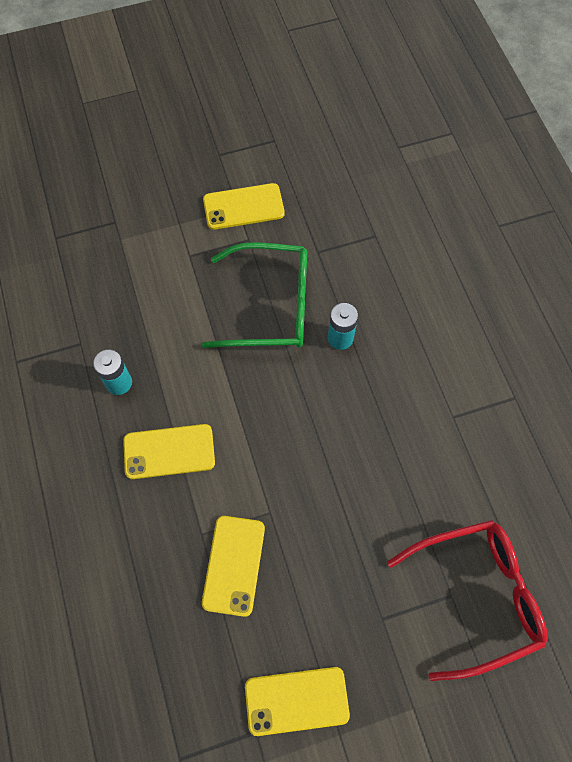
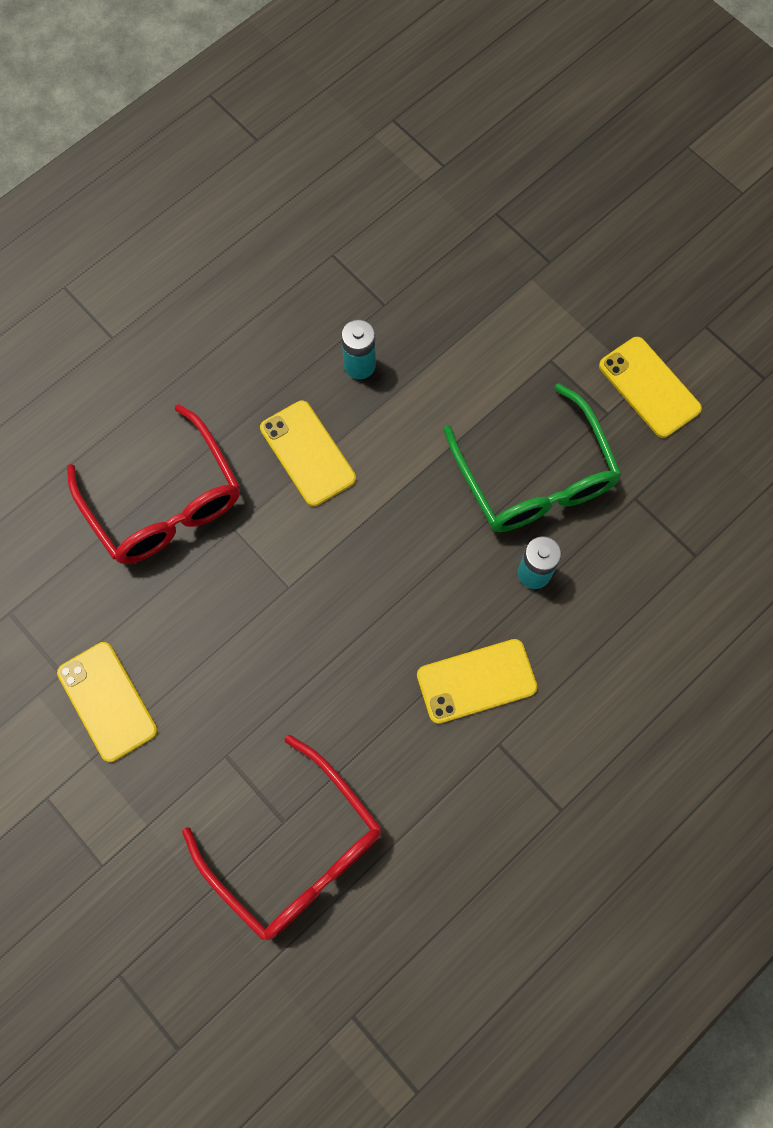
camera: 65 degrees right, 5 degrees up
yellow phone [202,516,265,617] -> yellow phone moved to [417,639,538,724]
none -> red glasses [67,404,240,564]

